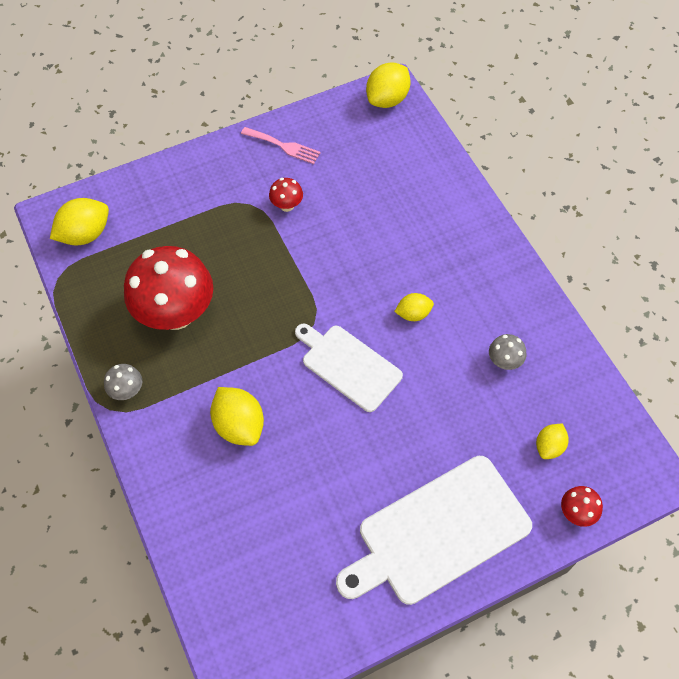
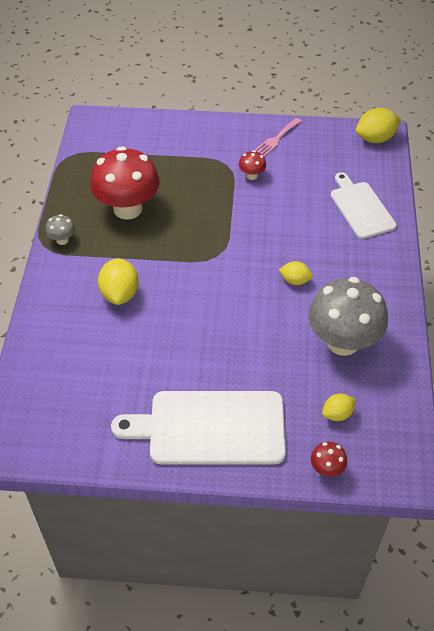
camera: 30 degrees right, 10 degrees down
yellow lemon [50,198,109,246] -> none
pink fork [241,127,321,164] -> pink fork turned 75 degrees clockwise [254,118,302,157]
white cutting board [295,324,403,412] -> white cutting board moved to [331,172,397,239]
grey mushroom [489,334,526,370] -> grey mushroom [308,277,388,356], size x2.37

